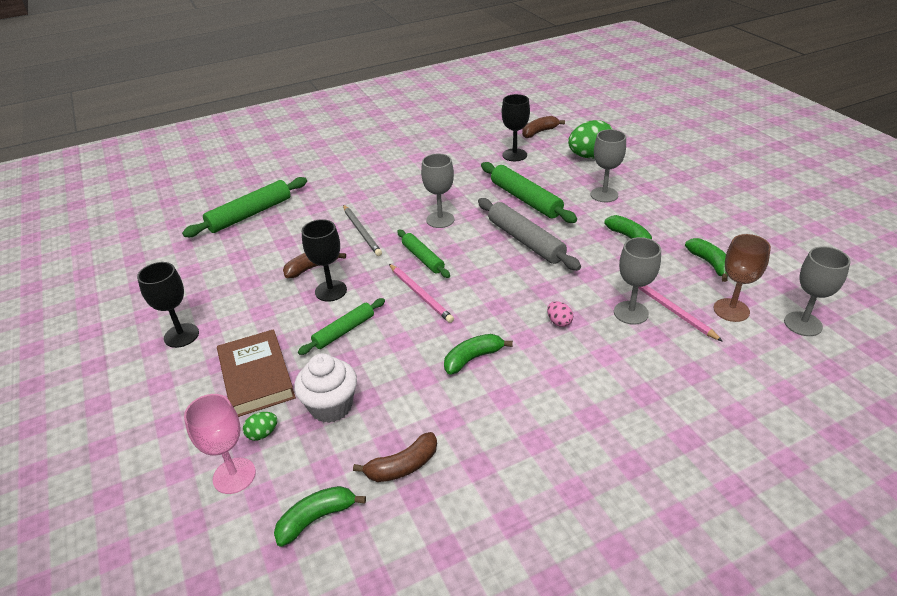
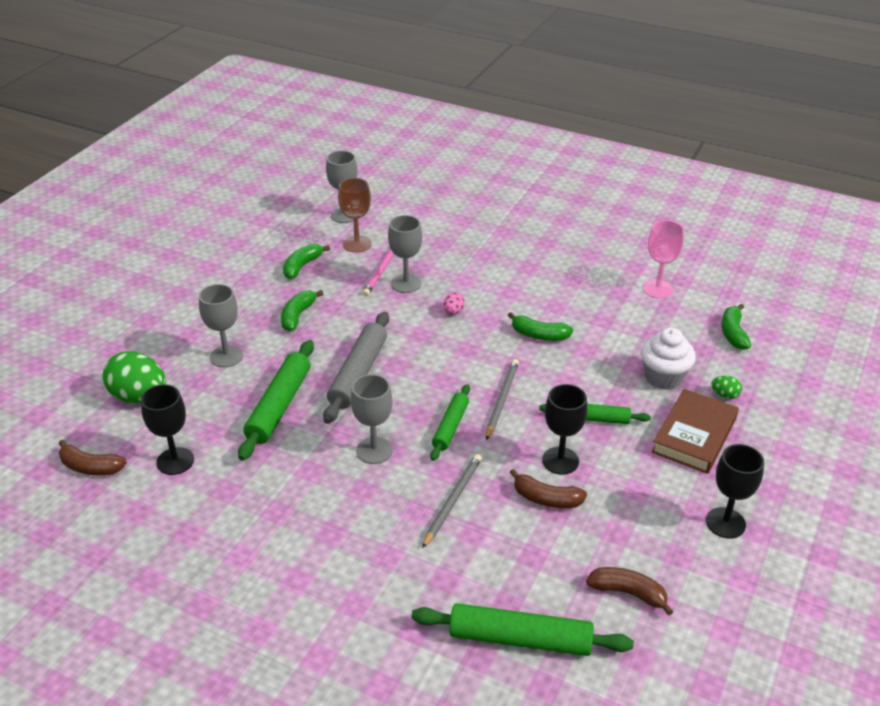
camera: 130 degrees left, 0 degrees up
pink goblet [184,394,256,494] -> pink goblet moved to [642,220,684,299]
green banana [274,486,366,547] -> green banana turned 75 degrees clockwise [722,304,751,350]
brown banana [353,432,437,482] -> brown banana moved to [586,567,674,616]
pink pencil [389,264,454,323] -> grey pencil [486,359,519,440]

